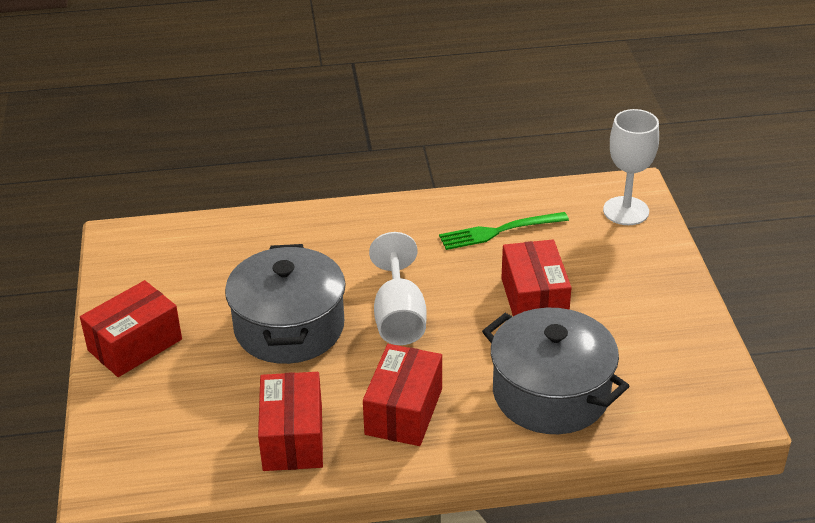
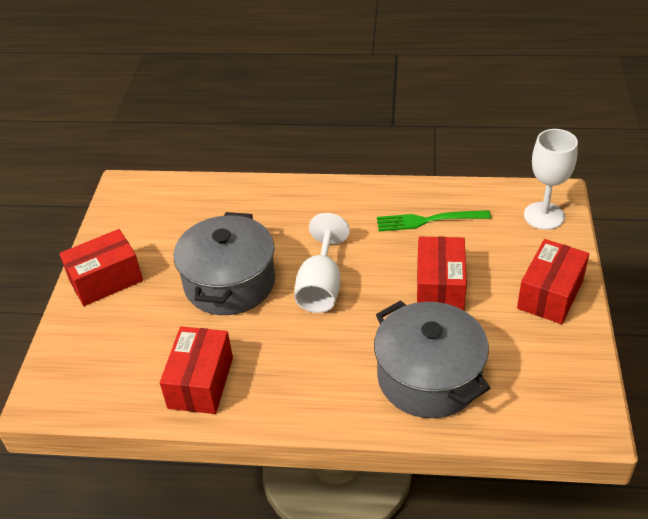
camera: 15 degrees right, 5 degrees up
red box [363,344,442,446] -> red box moved to [517,239,589,324]

